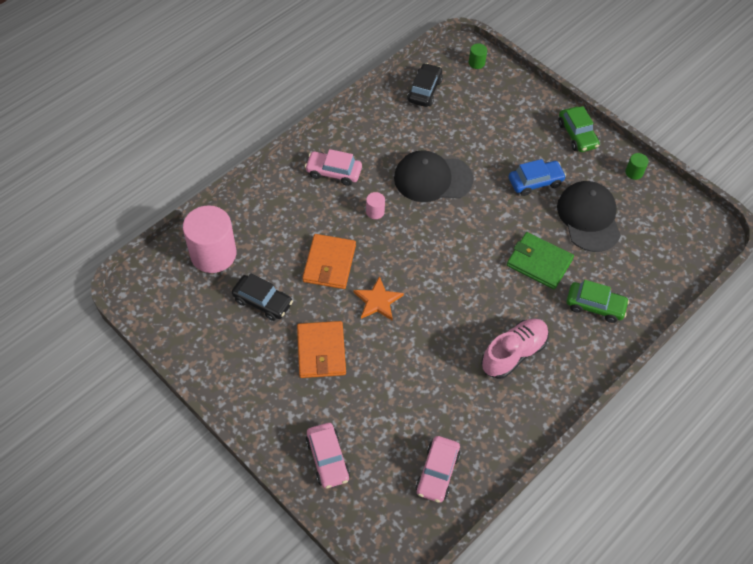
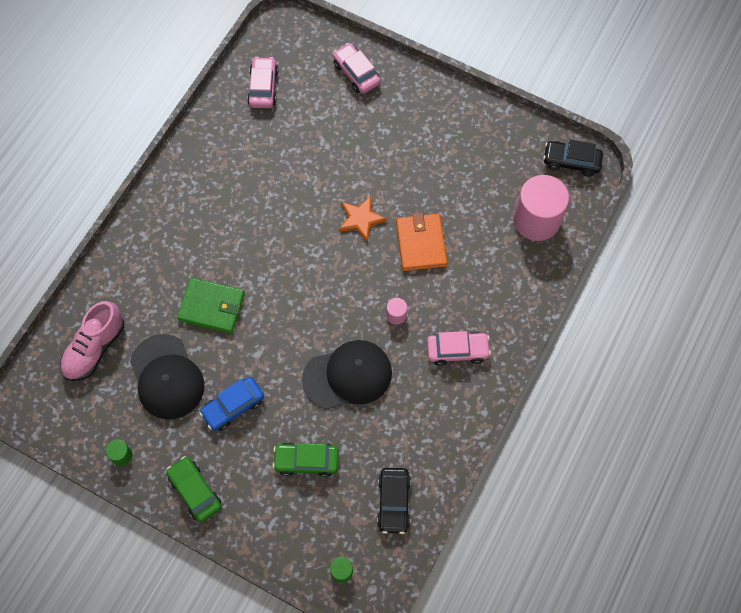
camera: 165 degrees right, 10 degrees up
black car [232,274,293,321] -> black car moved to [543,140,603,177]
orange wallet [297,321,346,378] -> none
pink shoe [481,319,549,379] -> pink shoe moved to [60,301,124,381]
green car [567,280,629,323] -> green car moved to [272,442,339,477]

